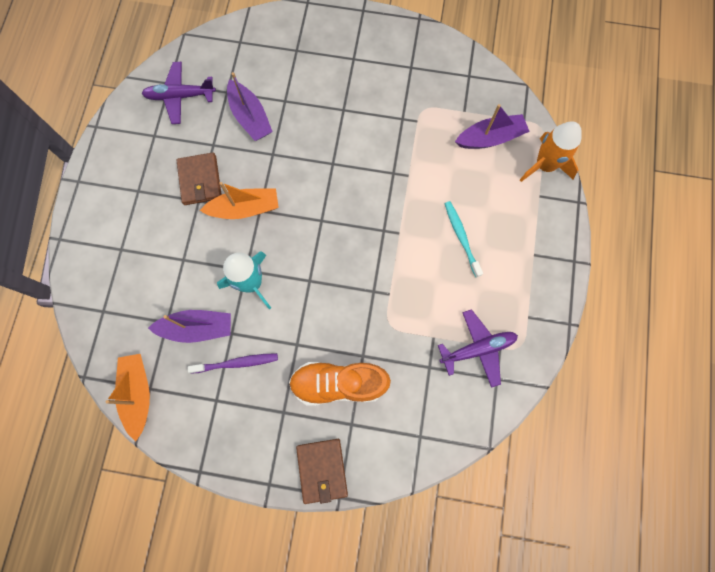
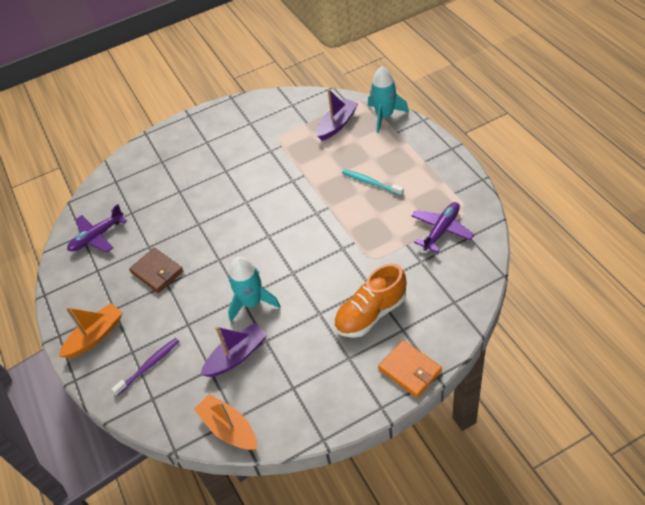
camera: 30 degrees left, 25 degrees down
purple toothbrush [188,353,278,374] -> purple toothbrush moved to [112,338,179,396]
orange boat [199,182,279,219] -> orange boat moved to [59,303,122,358]
purple boat [227,72,273,141] -> none
brown wallet [296,439,348,504] -> orange wallet [378,340,442,398]
orange rocket [520,121,582,182] -> turquoise rocket [368,66,409,133]

